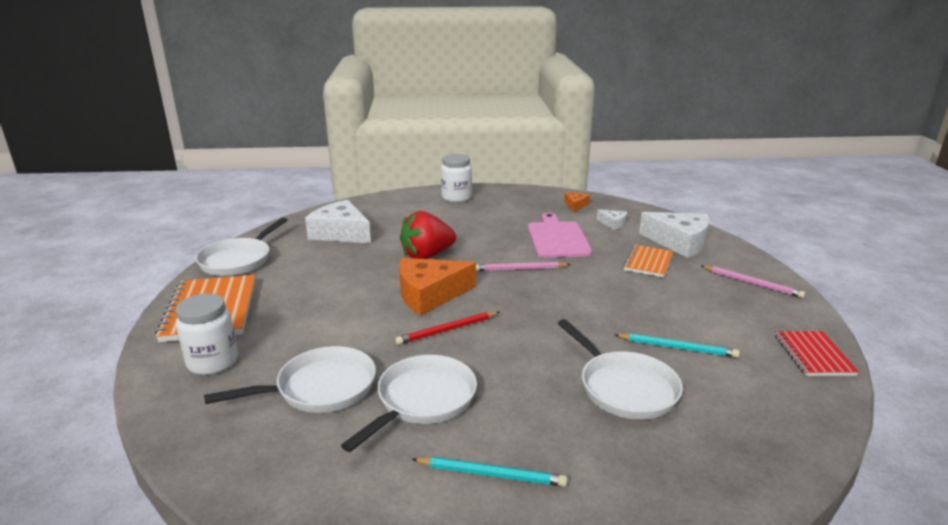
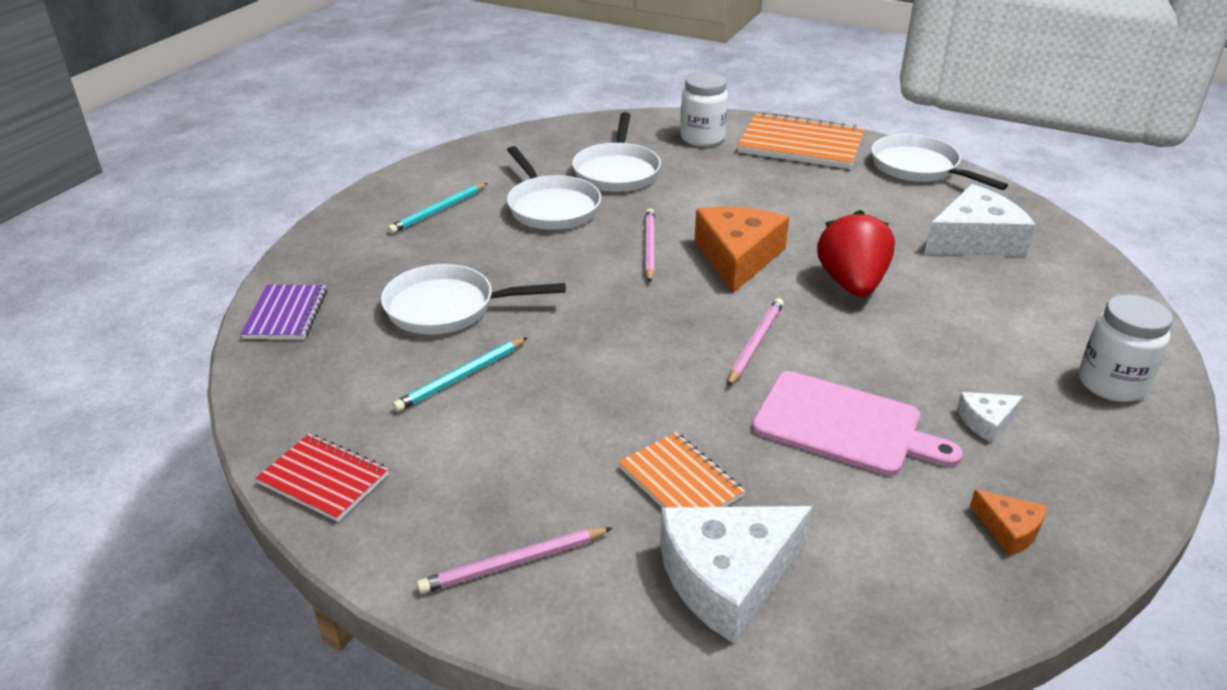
camera: 120 degrees right, 10 degrees up
red pencil [395,311,499,345] -> pink pencil [645,208,655,283]
white cheese [597,209,627,230] -> white cheese moved to [957,392,1023,443]
none -> purple notebook [240,285,327,339]

